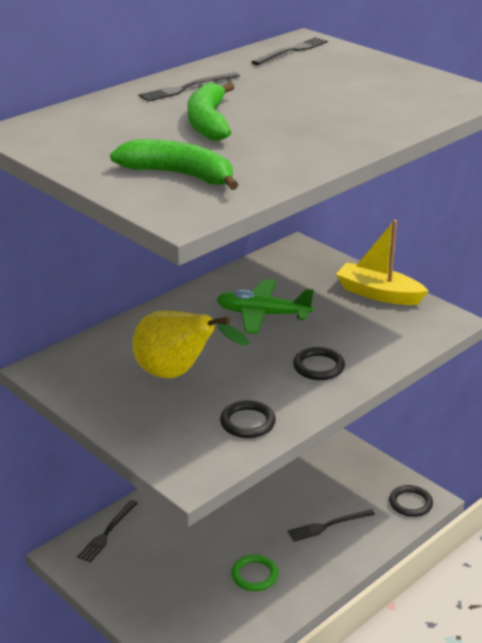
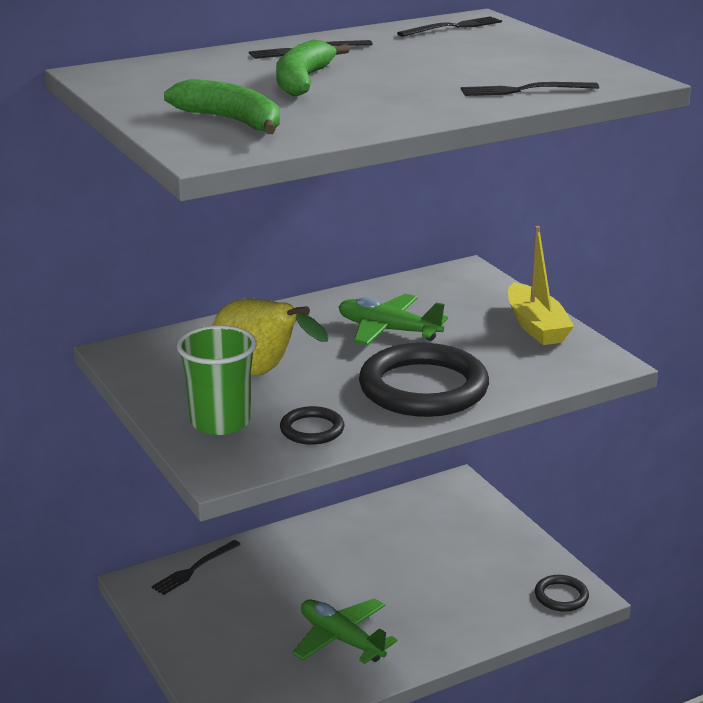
camera: 15 degrees right, 5 degrees down
green ring [231,555,278,591] -> green plane [292,598,398,664]
black fork [288,509,375,541] -> black fork moved to [461,82,599,96]
black ring [293,347,345,380] -> black ring [359,343,489,417], size x2.12
yellow boat [336,220,428,305] -> yellow boat turned 150 degrees counterclockwise [508,226,574,345]
none -> green cup [177,325,256,435]

